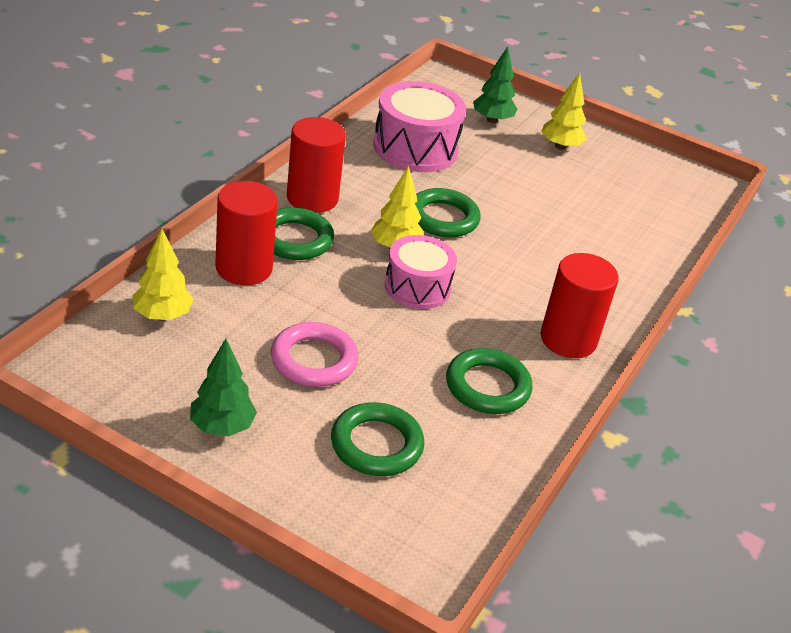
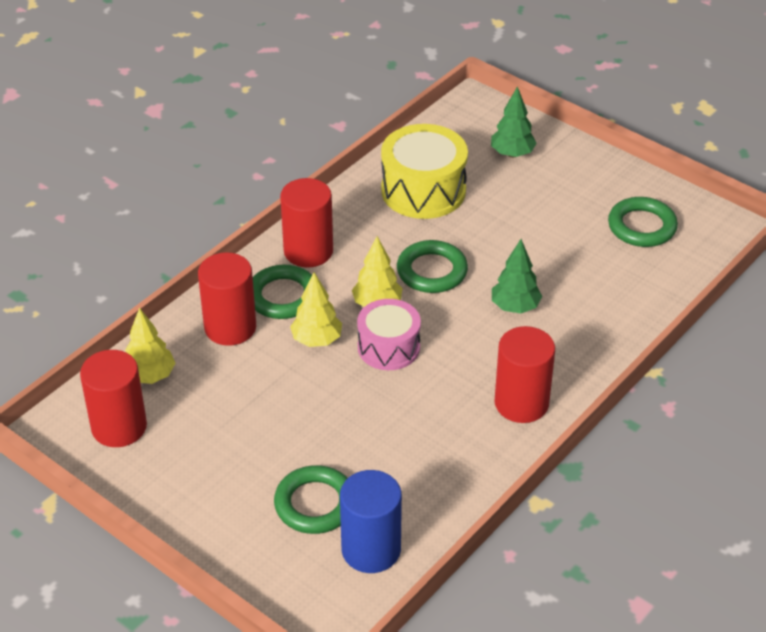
camera: 15 degrees right, 5 degrees up
green tree [190,339,257,436] -> green tree moved to [492,239,542,313]
pink ring [271,322,358,387] -> none
pink drum [373,81,466,172] -> yellow drum [381,124,468,219]
green ring [446,348,533,414] -> green ring moved to [608,197,678,247]
yellow tree [541,72,587,150] -> yellow tree moved to [290,272,342,347]
none -> red cylinder [80,350,147,447]
none -> blue cylinder [340,470,402,573]

